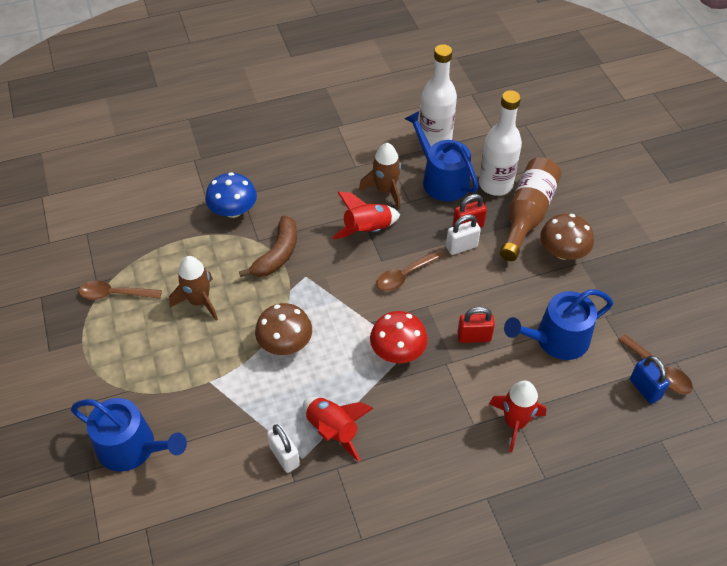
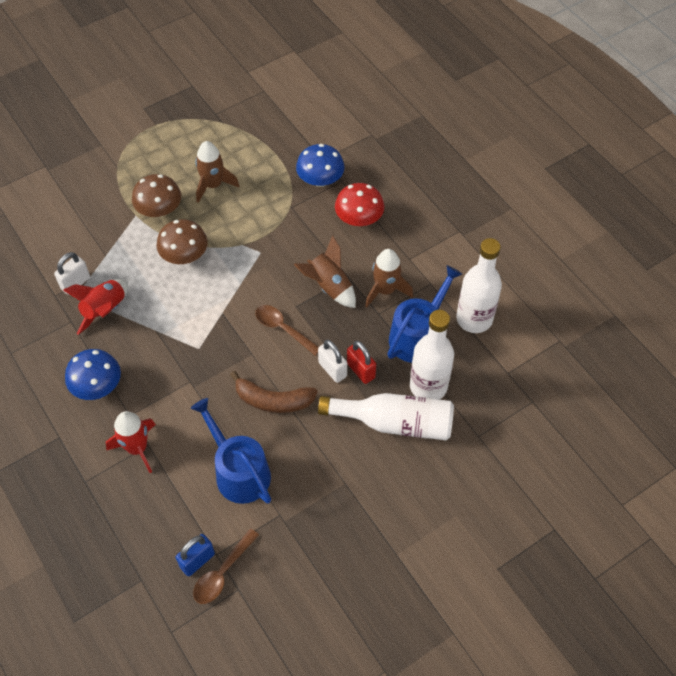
camera: 75 degrees right, 5 degrees up
blue watering can [71,398,187,472] -> none
brown spoon [79,280,162,300] -> none
brown banana [239,215,297,277] -> brown banana moved to [230,371,317,413]
red rocket [332,192,400,239] -> brown rocket [294,235,356,308]
red mushroom [370,311,428,363] -> red mushroom moved to [335,183,384,226]
red padlock [457,307,495,343] -> none
brown bottle [500,157,561,261] -> white bottle [318,393,454,440]
brown mushroom [540,214,594,260] -> brown mushroom moved to [132,174,181,217]
none -> blue mushroom [65,349,121,400]

